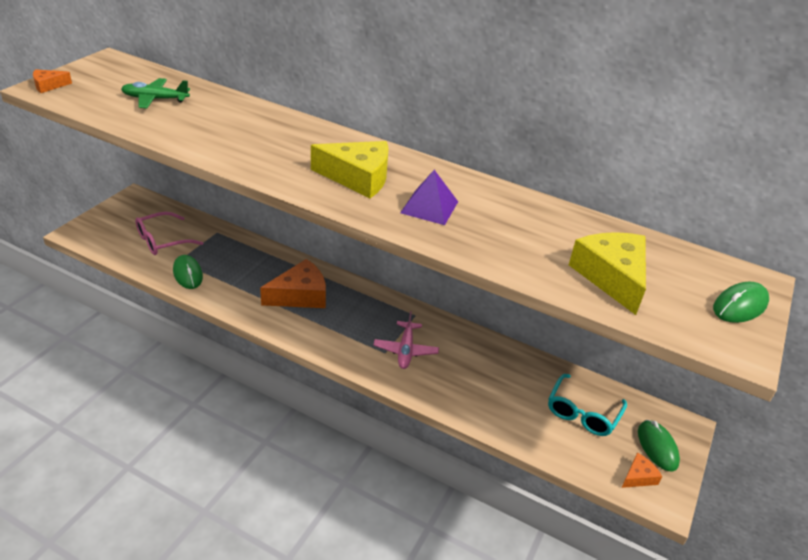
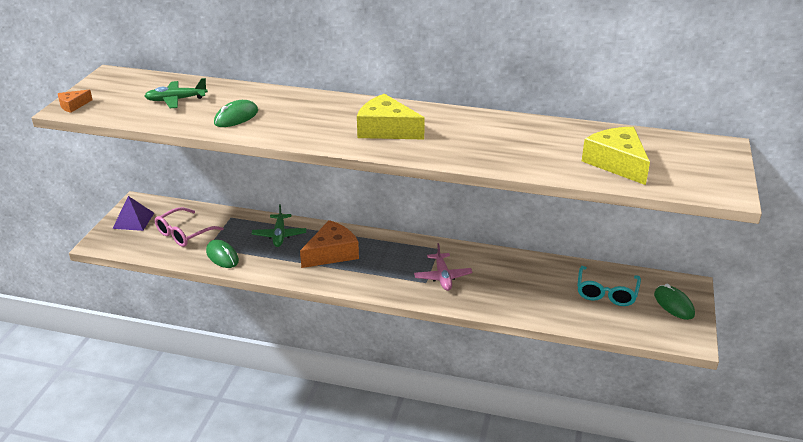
camera: 10 degrees left, 5 degrees down
yellow cheese [311,141,389,198] -> yellow cheese turned 150 degrees counterclockwise [357,94,425,140]
purple pyramid [400,170,458,225] -> purple pyramid moved to [112,196,154,231]
orange cheese [622,453,662,488] -> none
green mouse [713,282,769,323] -> green mouse moved to [214,100,258,127]
none -> green plane [252,204,306,247]

